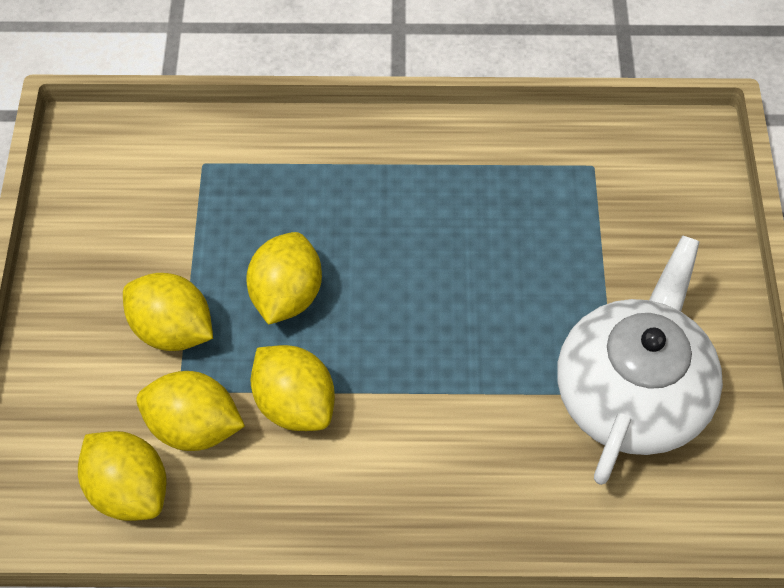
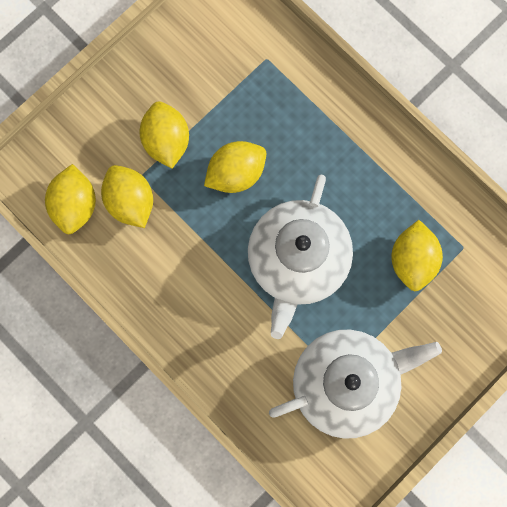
camera: 45 degrees right, 20 degrees up
yellow lemon [251,345,335,431] -> yellow lemon moved to [391,220,443,291]
none -> white teapot [248,174,353,339]

